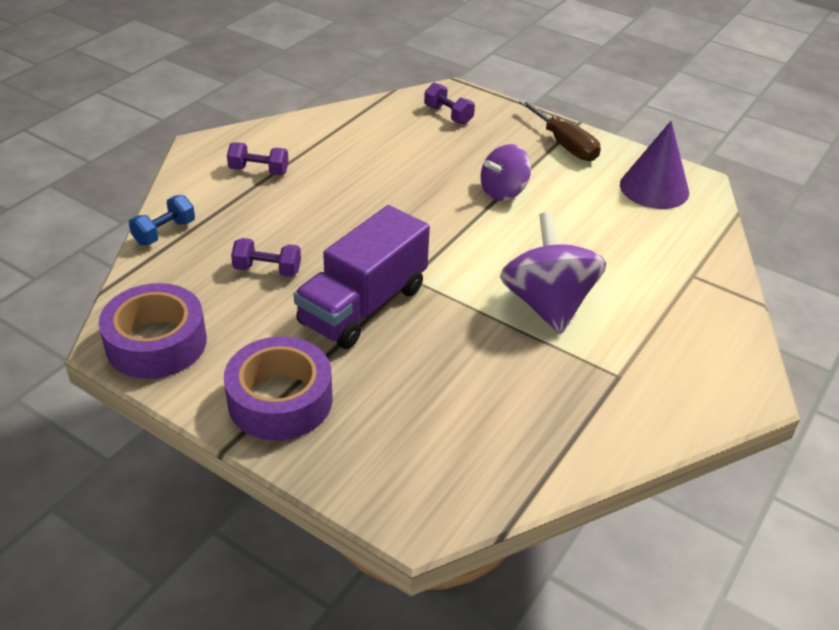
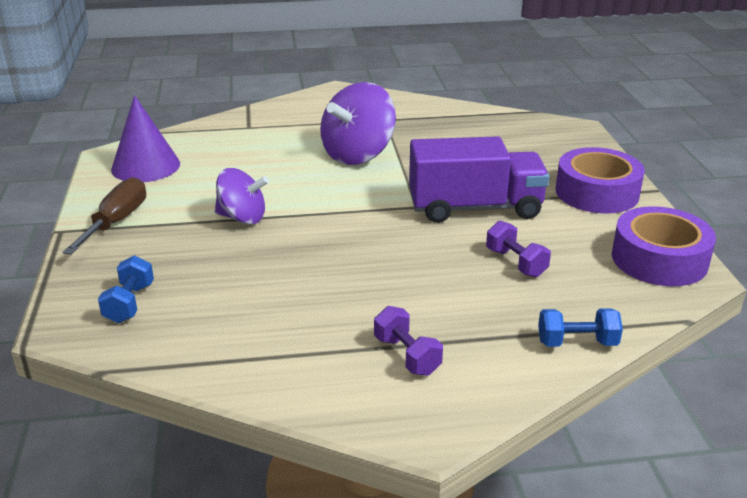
camera: 130 degrees left, 10 degrees down
purple dumbbell [424,83,475,125] -> blue dumbbell [98,255,154,323]

